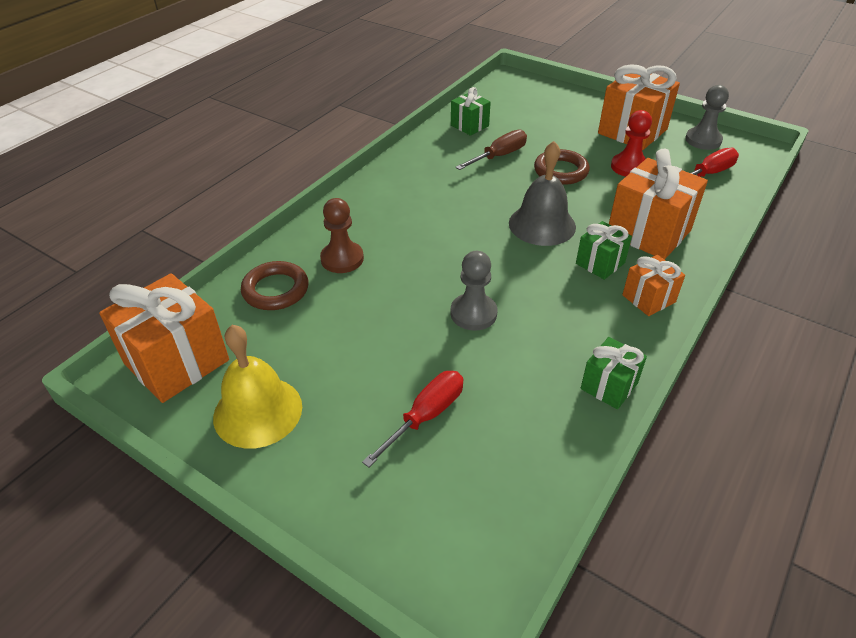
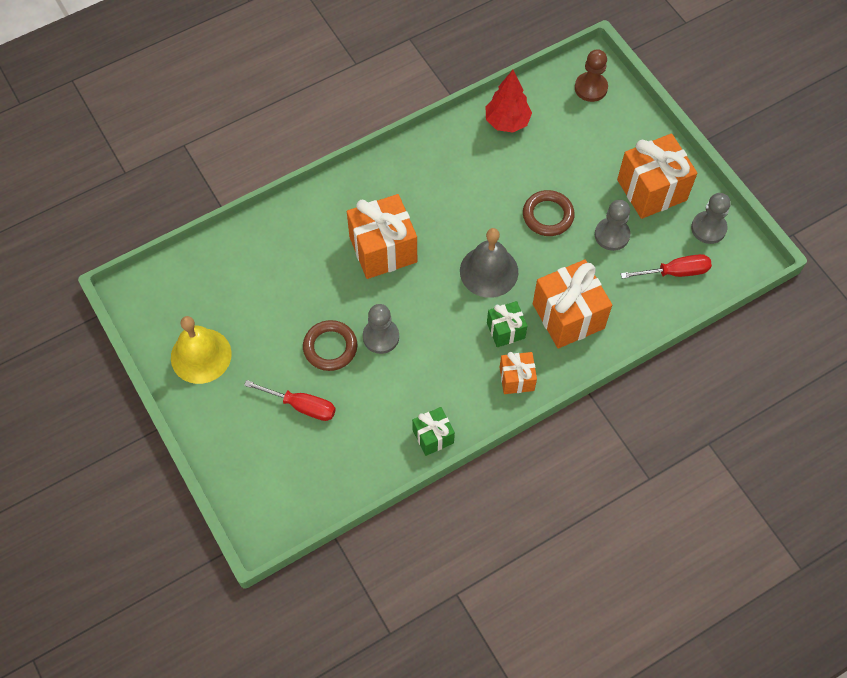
camera: 25 degrees right, 20 degrees up
orange gift [99,274,229,403] -> orange gift moved to [347,194,417,279]
brown ring [241,261,309,310] -> brown ring moved to [303,320,357,371]
brown pawn [320,198,364,273] -> brown pawn moved to [575,49,608,102]
red screwdriver [362,371,464,467] -> red screwdriver turned 45 degrees clockwise [244,380,336,421]
green gift [451,87,491,136] -> red tree [486,70,532,133]
brown screwdriver [456,129,527,170] -> none
red pawn [611,110,652,177] -> grey pawn [595,200,631,251]

